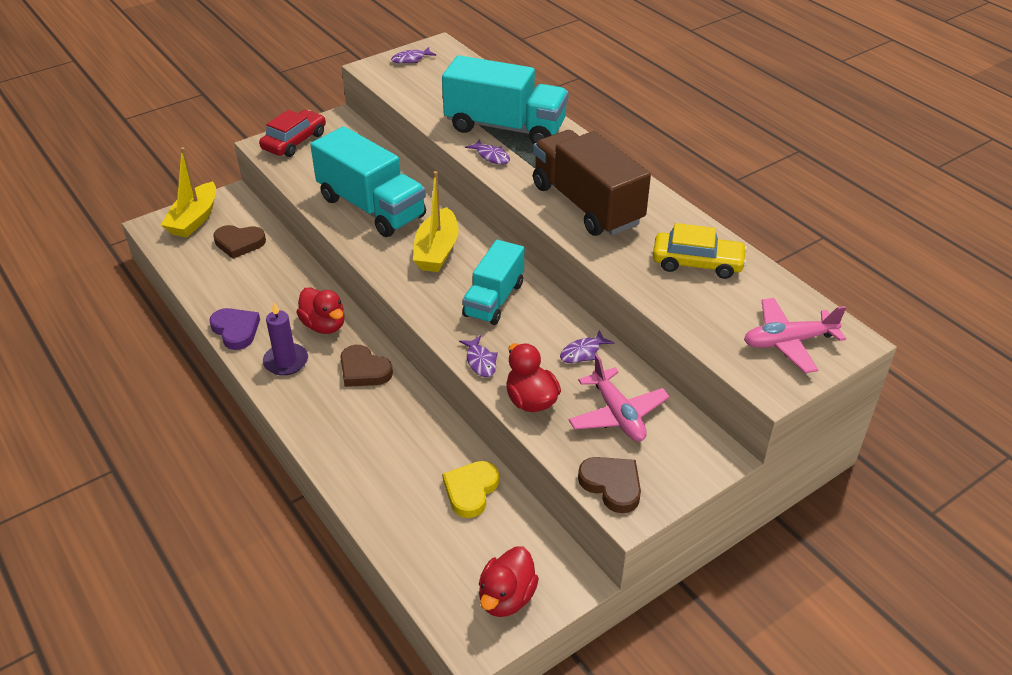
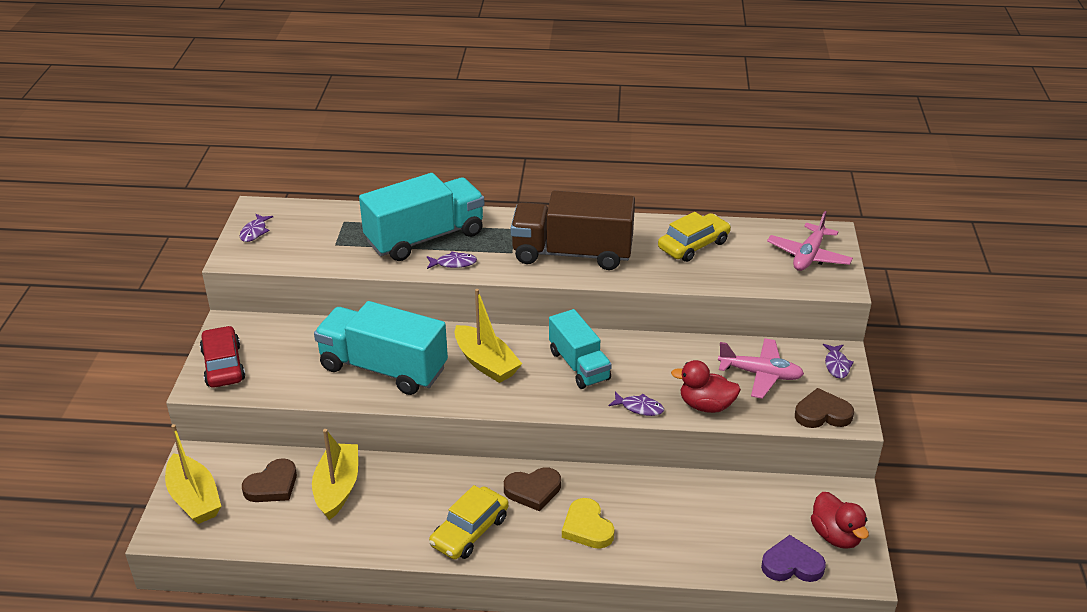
camera: 50 degrees left, 5 degrees down
purple heart [209,308,260,350] -> purple heart moved to [761,535,826,582]
purple candle [263,302,308,376] -> yellow car [429,485,509,560]
red duck [296,287,344,334] -> none
turquoise truck [310,126,426,237] -> turquoise truck turned 150 degrees counterclockwise [314,301,448,395]
yellow heart [443,461,499,518] -> yellow heart moved to [562,498,615,549]
purple fish [560,330,614,363] -> purple fish moved to [823,344,854,379]
none -> yellow boat [312,429,358,520]

